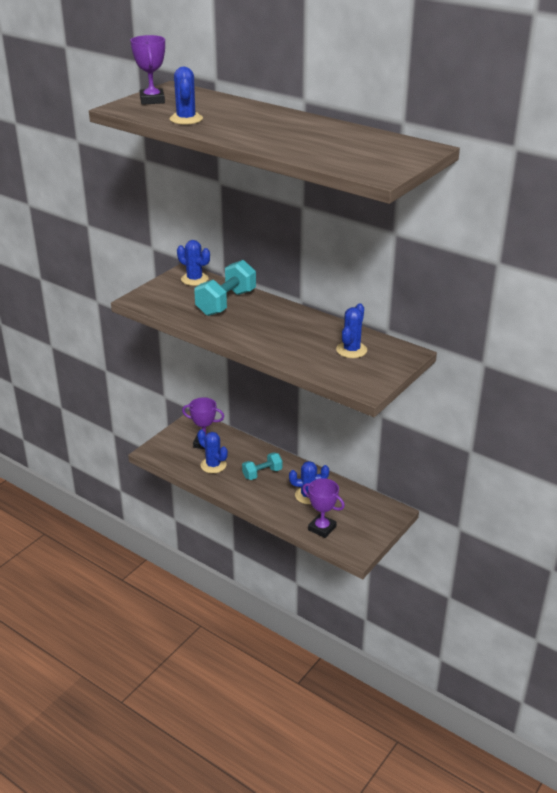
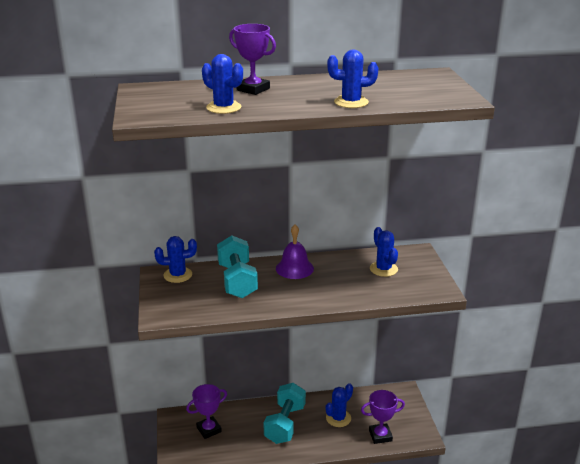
camera: 45 degrees left, 5 degrees down
purple trophy [130,35,165,105] -> purple trophy moved to [229,24,276,95]
blue cactus [197,429,228,473] -> blue cactus moved to [327,49,378,108]
turquoise dumbbell [242,452,282,480] -> turquoise dumbbell [264,383,306,444], size x1.64
none -> purple bell [276,225,314,279]

